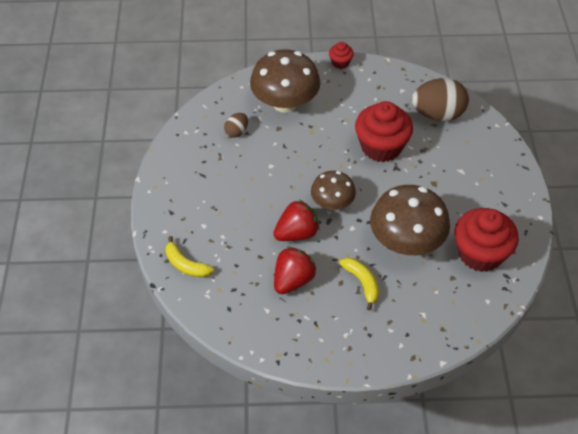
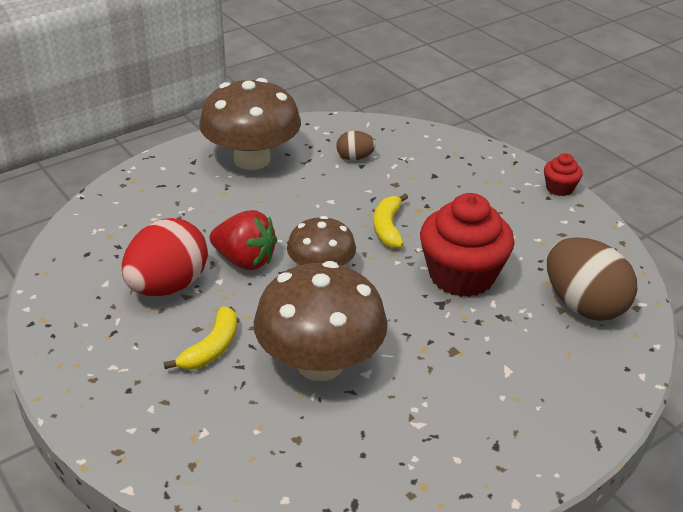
camera: 55 degrees right, 15 degrees down
yellow banana [166,236,214,278] -> yellow banana moved to [374,194,408,248]
brown mushroom [250,49,320,113] -> brown mushroom moved to [199,78,301,170]
red strawberry [274,247,317,294] -> red egg [122,218,208,296]
red cupcake [454,208,519,272] -> none

